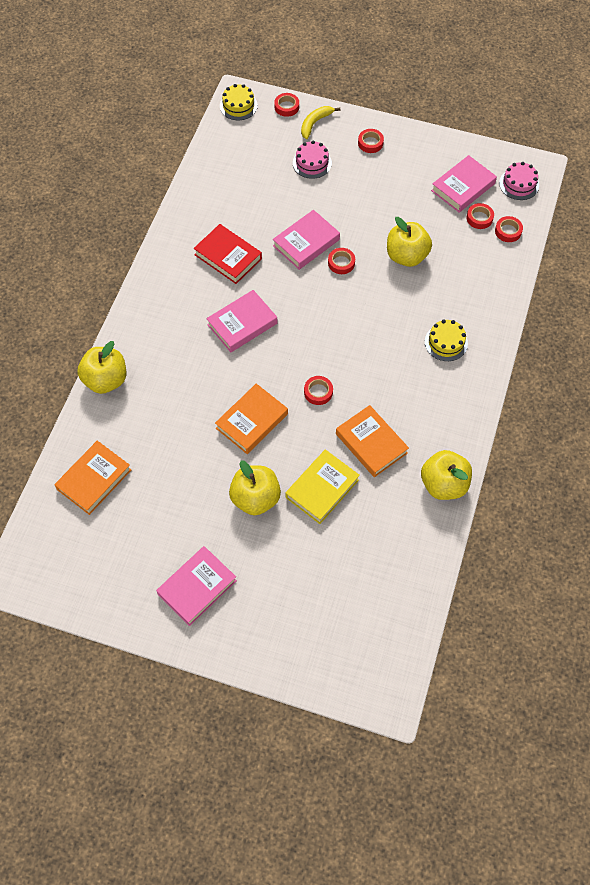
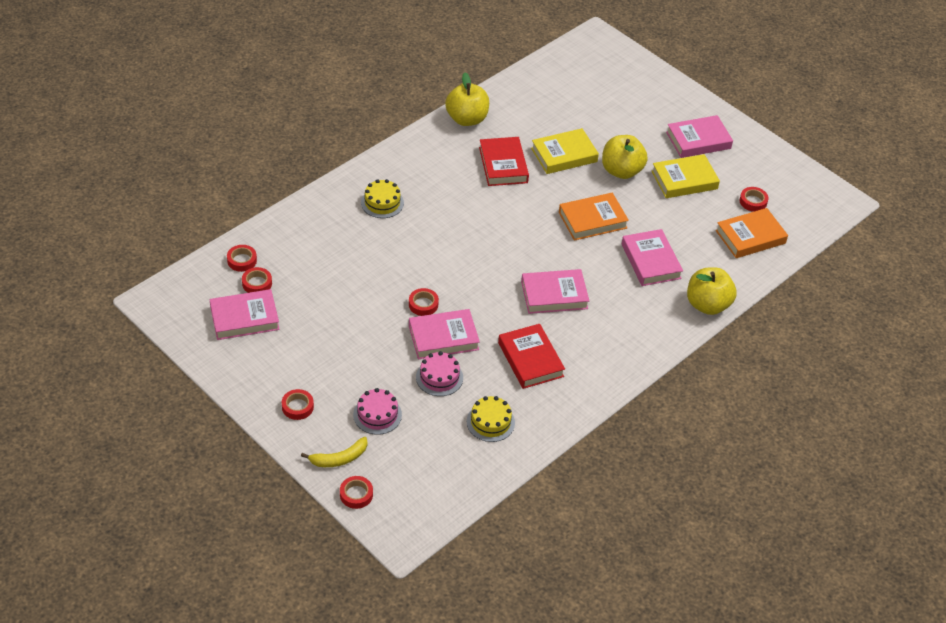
camera: 155 degrees left, 15 degrees down
yellow cake [220,84,258,120] -> yellow cake moved to [467,396,515,442]
red tape [304,376,333,405] -> red tape moved to [740,187,769,212]
orange book [336,405,409,477] -> red book [479,137,529,186]
yellow apple [387,217,432,267] -> none
pink cake [499,162,539,200] -> pink cake moved to [416,351,463,396]
none -> pink book [622,229,683,286]
none -> yellow book [651,154,720,198]

